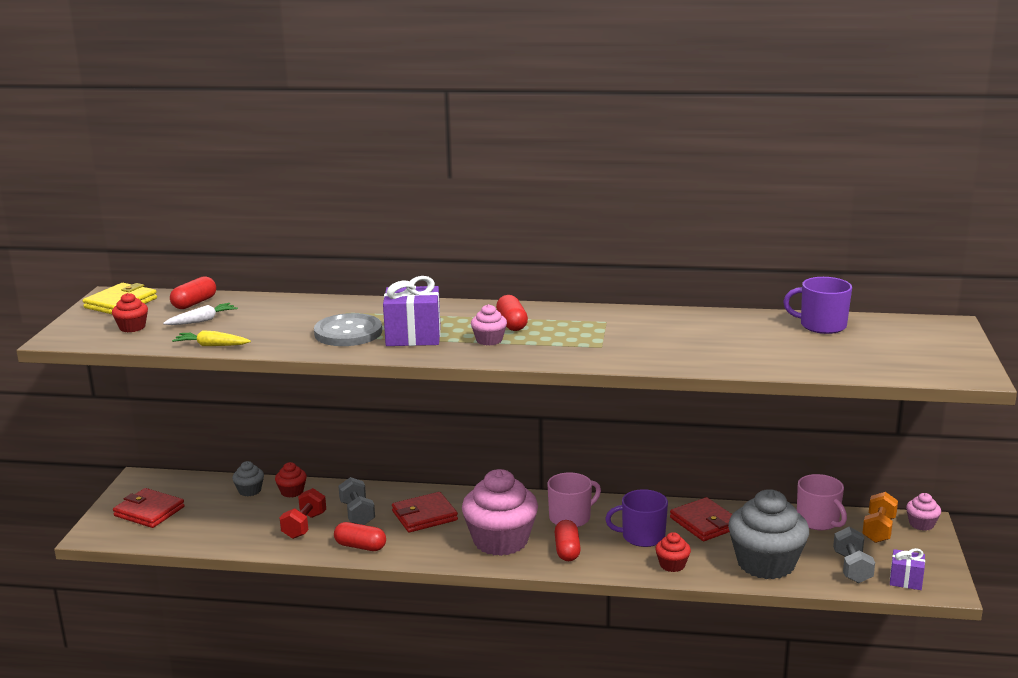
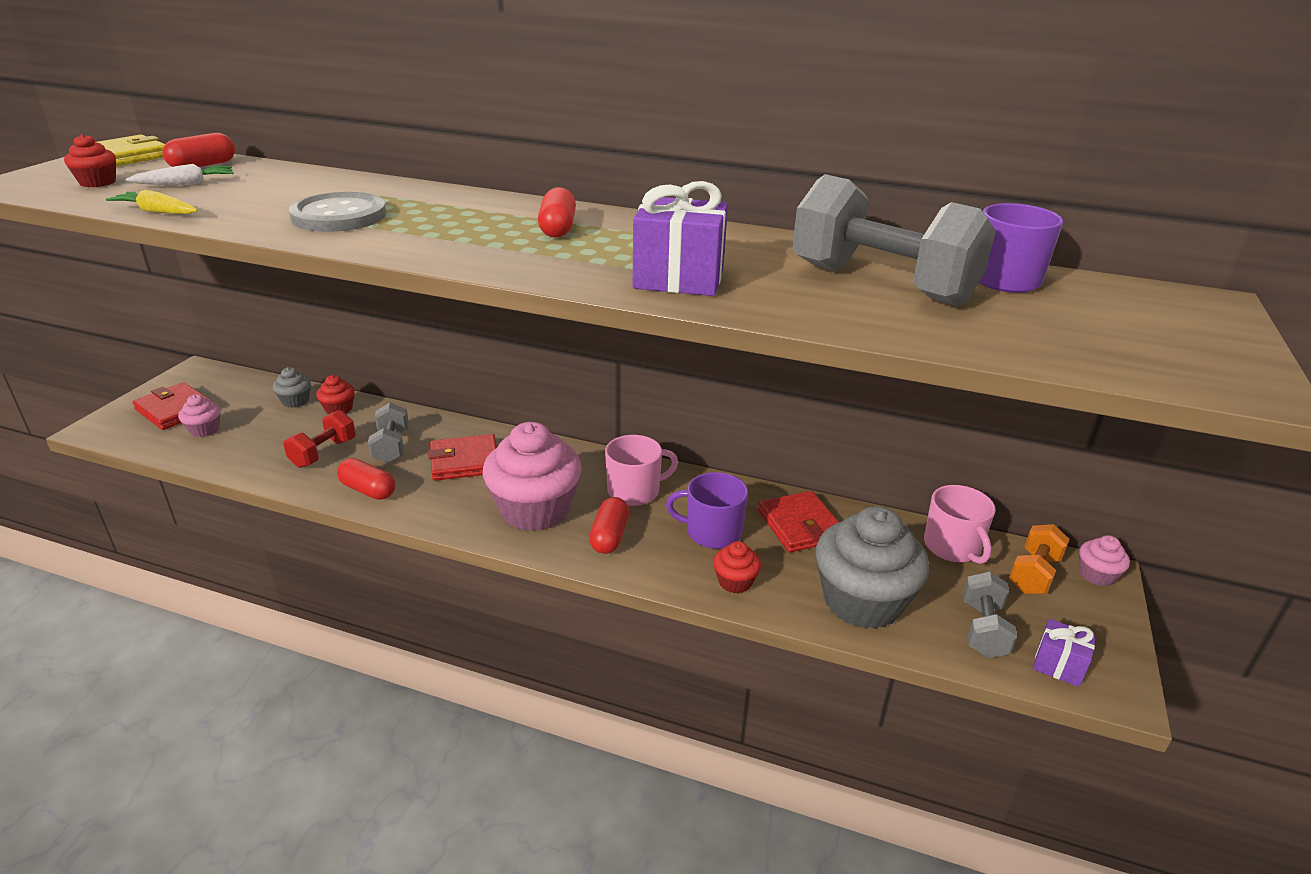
camera: 10 degrees right, 10 degrees up
purple gift [383,276,441,346] -> purple gift moved to [633,181,728,296]
pink cupcake [471,304,507,345] -> pink cupcake moved to [178,395,221,437]
none -> grey dumbbell [792,174,996,306]

